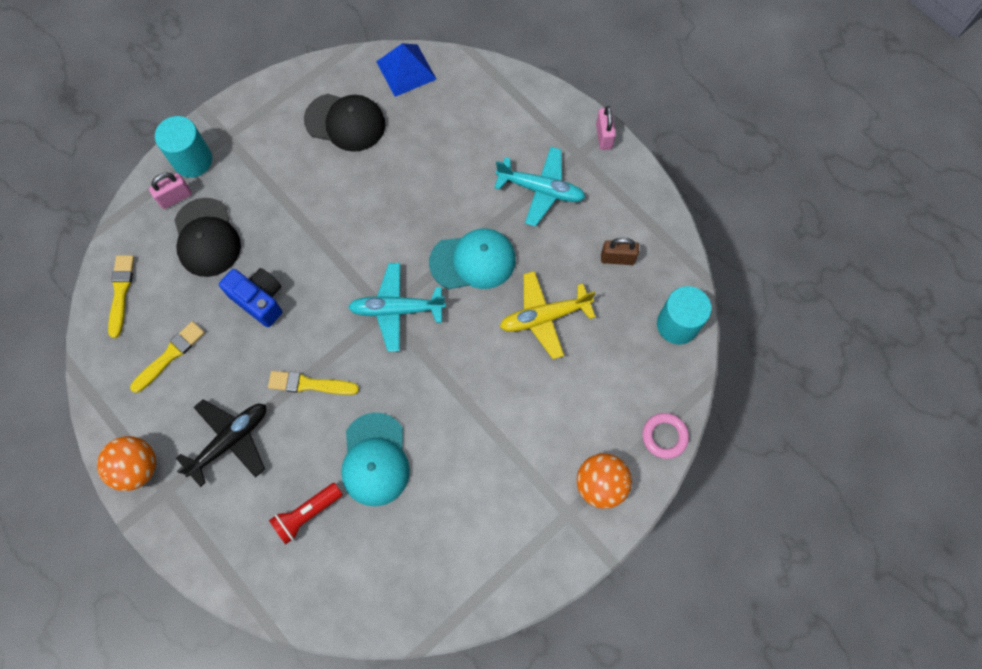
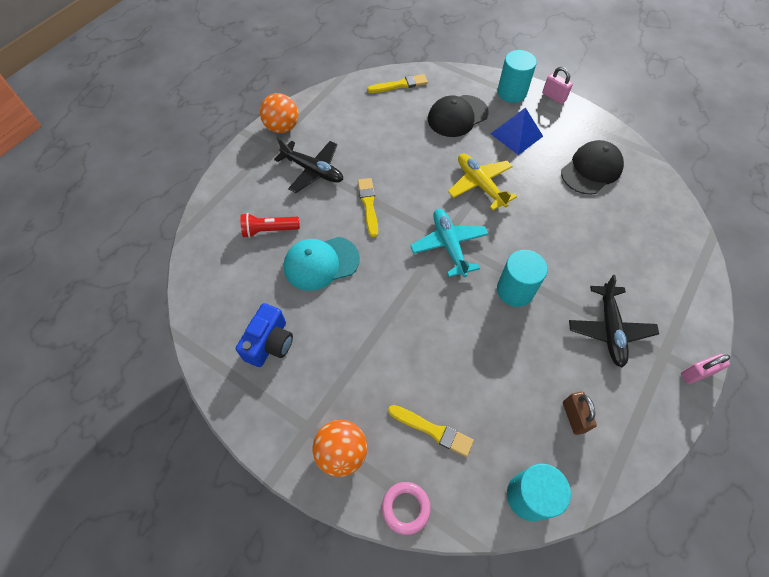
camera: 75 degrees right, 10 degrees down
yellow brush [130,321,205,393] -> yellow brush moved to [388,405,474,457]
pink padlock [149,172,192,209] -> pink padlock moved to [542,67,573,104]
blue camera [219,268,282,327] -> blue camera moved to [236,303,293,367]
red flashlight [269,483,343,544] -> red flashlight turned 45 degrees counterclockwise [240,213,300,238]
black cap [304,94,385,152] -> black cap turned 135 degrees counterclockwise [561,140,624,195]
blue pyramid [376,43,436,97] -> blue pyramid moved to [491,107,543,155]
turquoise cap [429,228,516,289] -> turquoise cylinder [497,250,547,307]
turquoise plane [494,147,585,227] -> black plane [569,275,659,368]
yellow plane [500,271,595,359] -> yellow plane moved to [448,154,517,210]

